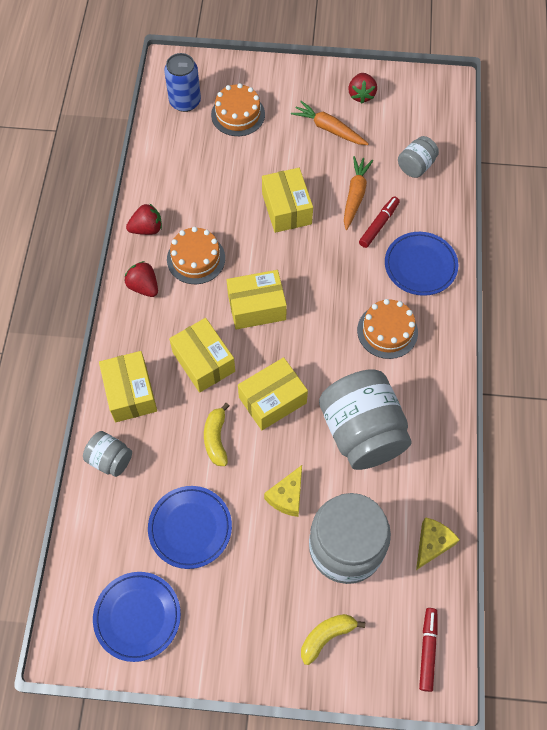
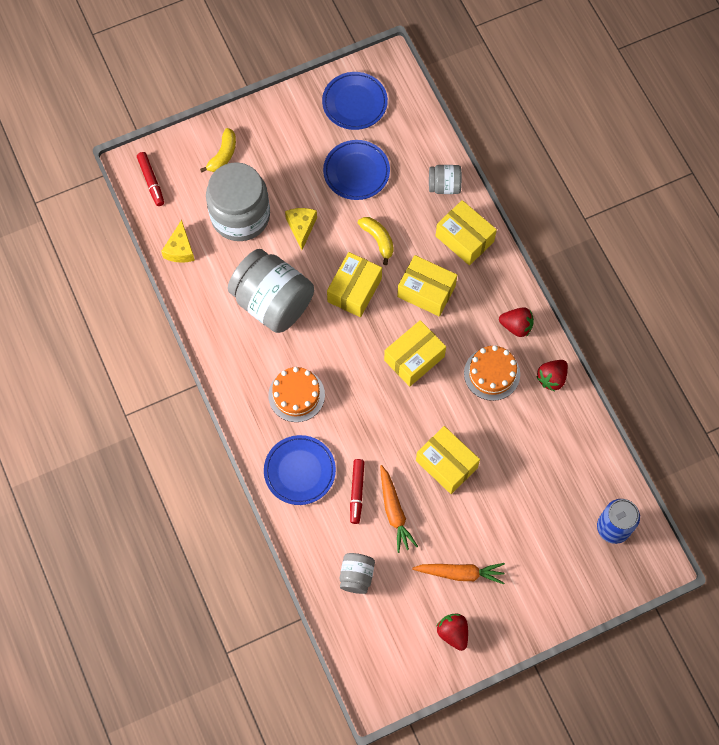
camera: 150 degrees right, 5 degrees up
orange cake [211,83,265,136] -> none

